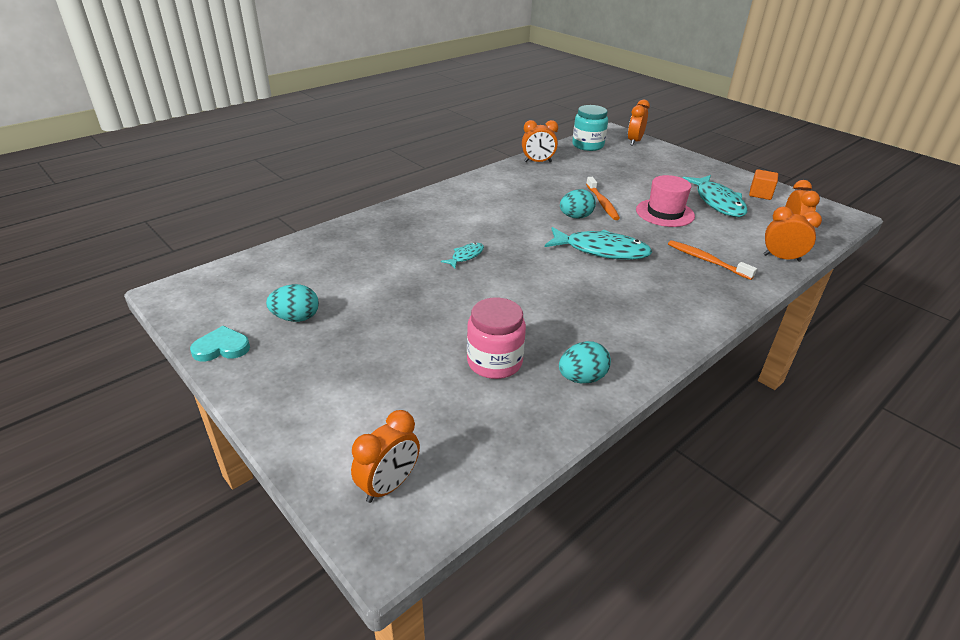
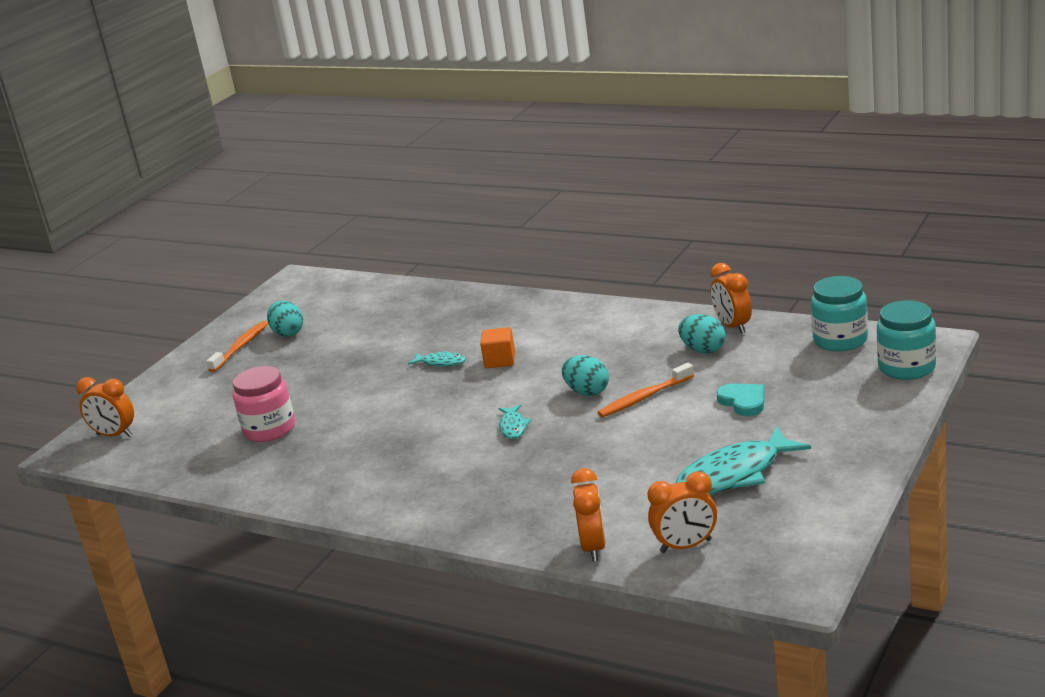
camera: 75 degrees right, 10 degrees down
turquoise heart [190,326,250,362] -> turquoise heart moved to [716,384,764,416]
turquoise fish [545,227,652,260] -> turquoise fish [498,404,531,439], size x0.49
turquoise egg [559,341,611,383] -> turquoise egg moved to [678,314,725,354]
orange clock [628,100,650,146] -> turquoise jar [877,300,936,380]
pink hat [636,175,695,227] -> none
orange toothbrush [668,240,757,280] -> orange toothbrush moved to [206,321,268,372]
orange cube [749,169,778,200] -> orange cube moved to [480,327,515,368]

